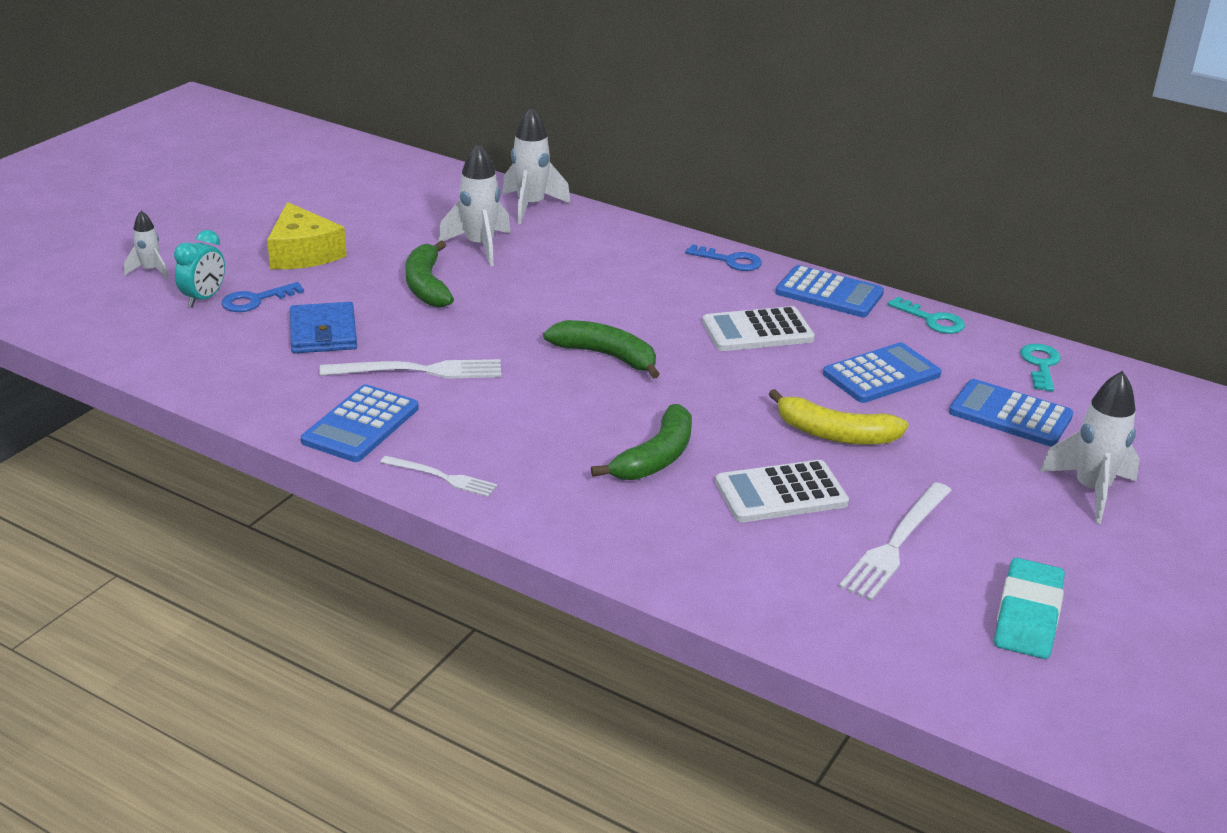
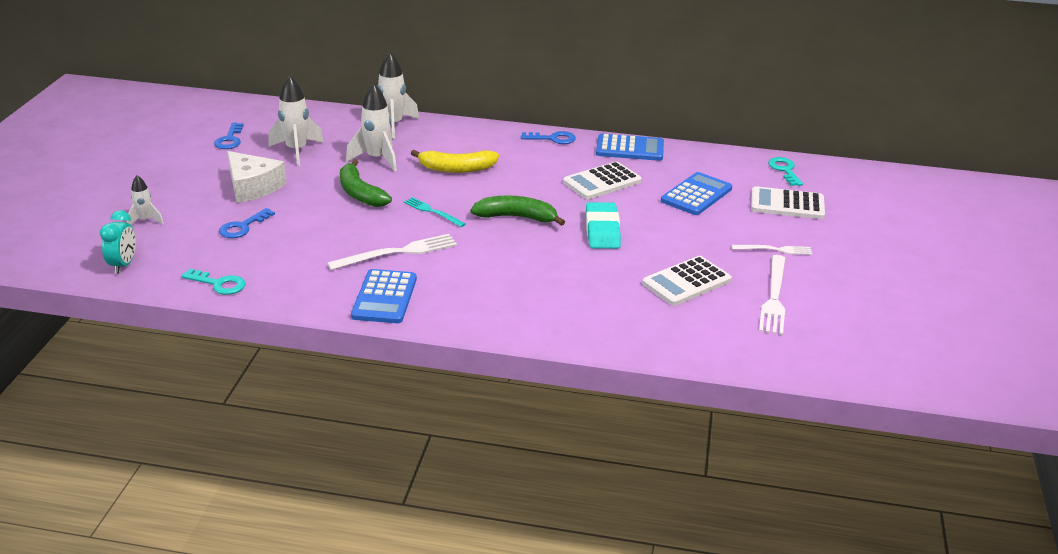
camera: 20 degrees left, 0 degrees up
turquoise clock [174,230,225,307] -> turquoise clock moved to [100,210,136,274]
yellow cheese [267,202,346,269] -> white cheese [228,151,286,203]
blue wallet [290,302,357,353] -> none
white fork [380,456,497,497] -> white fork moved to [732,245,813,255]
green banana [591,404,692,480] -> none
yellow banana [769,389,909,445] -> yellow banana moved to [411,150,499,173]
turquoise key [888,297,965,334] -> turquoise key moved to [181,268,245,295]
blue calculator [949,379,1073,446] -> white calculator [751,186,825,219]
turquoise eraser [994,558,1065,659] -> turquoise eraser moved to [586,202,621,249]
white rocket [1040,371,1140,524] -> white rocket moved to [268,76,324,166]
none -> blue key [214,123,244,149]
none -> turquoise fork [404,197,466,227]

